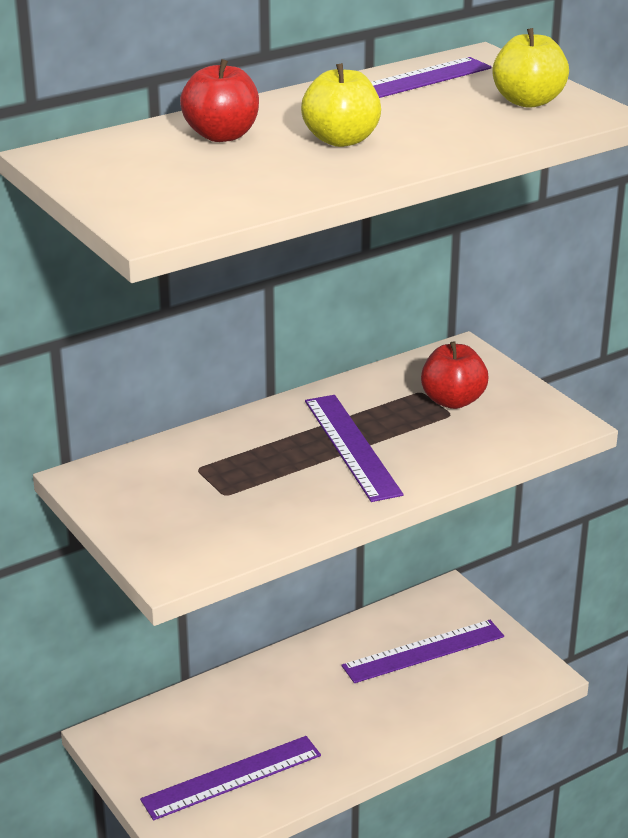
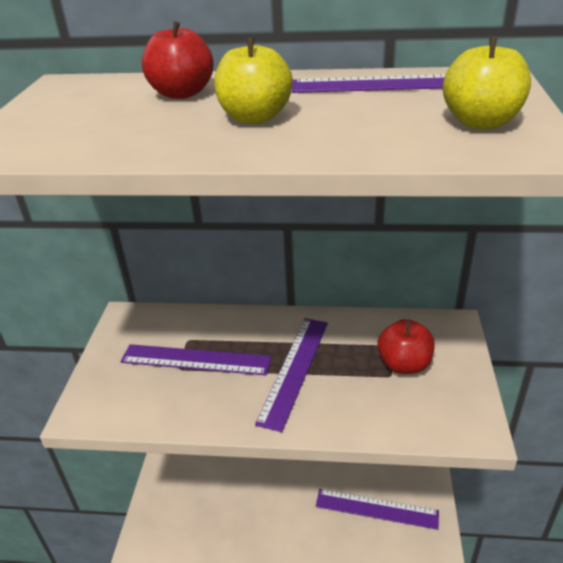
camera: 40 degrees right, 5 degrees up
purple ruler [140,736,321,820] -> purple ruler moved to [121,344,271,375]

